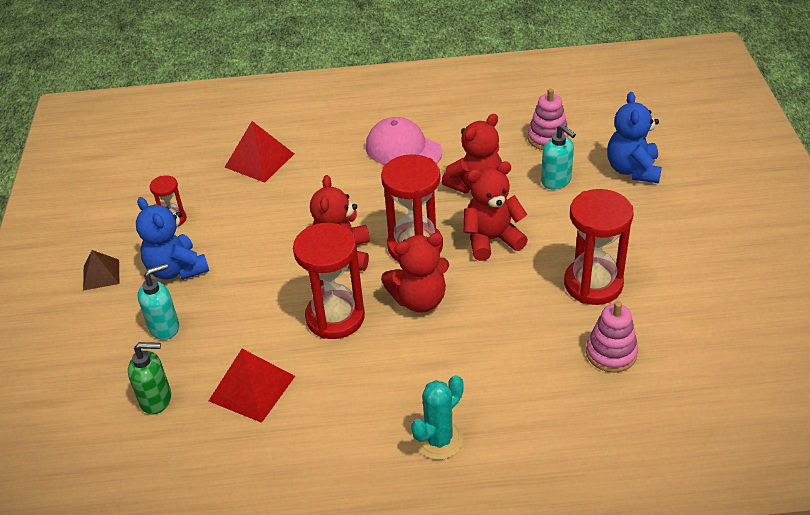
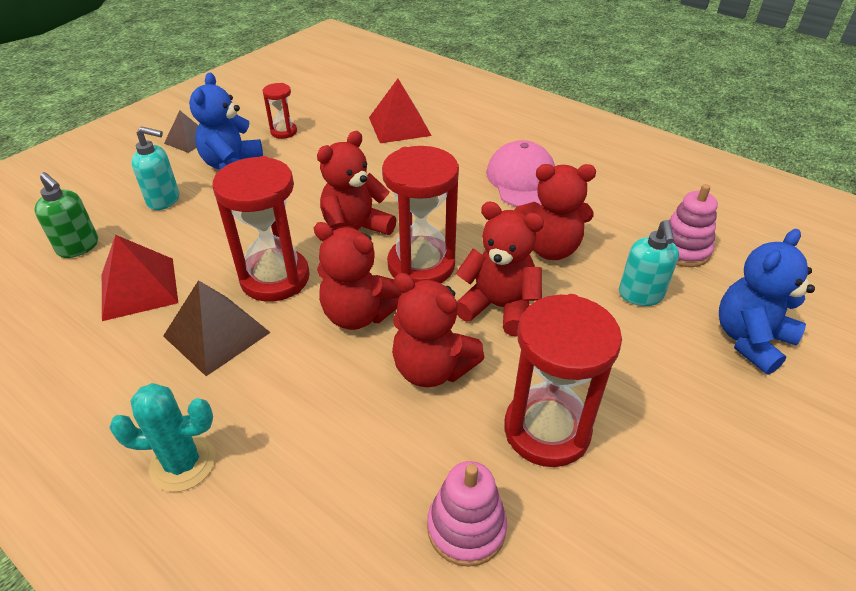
camera: 40 degrees right, 0 degrees up
none -> brown pyramid [163,280,271,376]
none -> red teddy bear [392,273,485,387]

